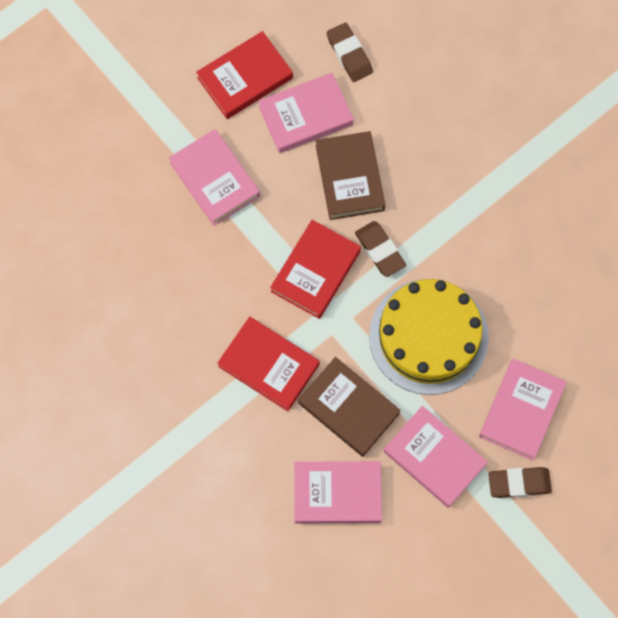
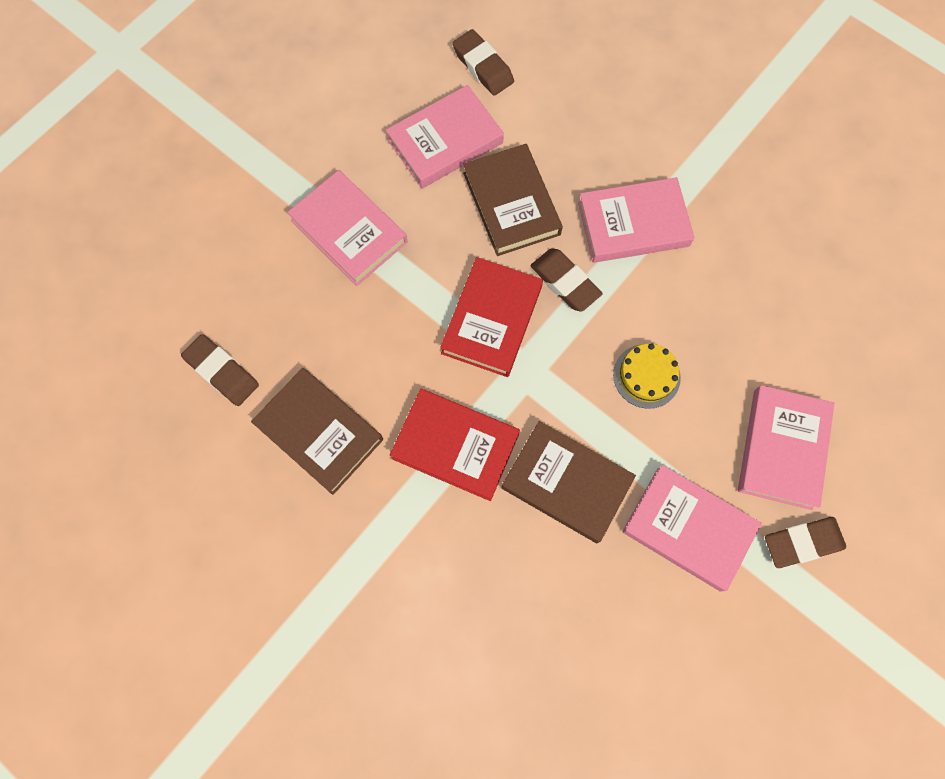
camera: 10 degrees left, 0 degrees up
red book [196,31,293,119] -> none
pink book [294,461,382,524] -> pink book moved to [578,177,695,263]
yellow cake [369,279,489,395] -> yellow cake [613,343,681,409], size x0.45
none -> brown eraser [181,334,259,406]
none -> brown book [251,368,383,495]

